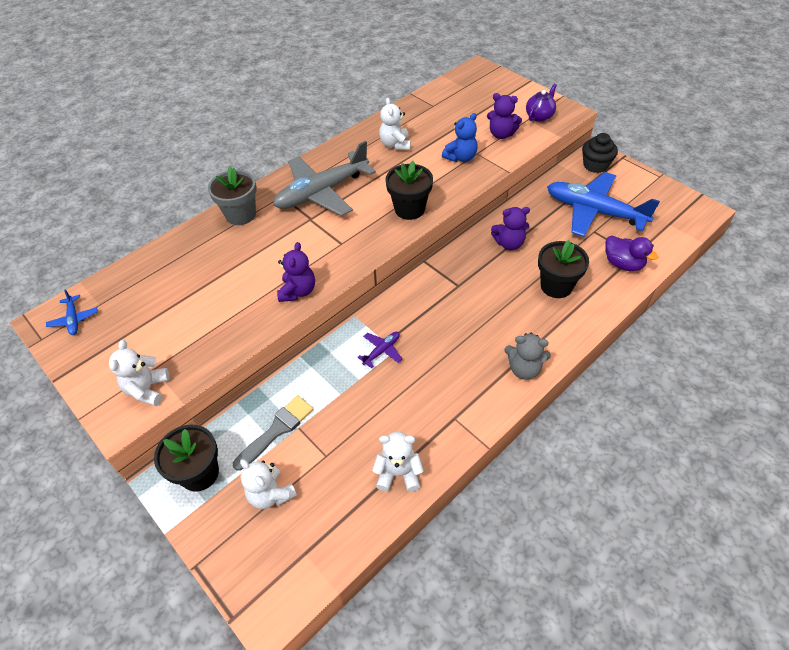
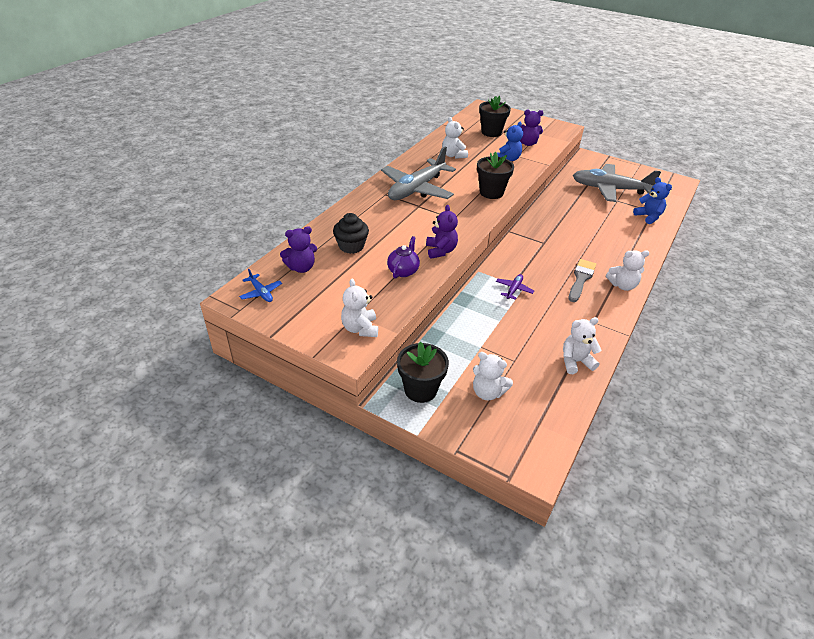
camera: 20 degrees left, 10 degrees down
grey flower pot [208,167,257,225] -> none
grey brush [233,395,313,471] -> grey brush moved to [568,259,596,302]
purple teddy bear [491,207,530,250] -> purple teddy bear moved to [280,226,317,273]
grey teddy bear [505,333,551,380] -> white teddy bear [606,250,649,291]
purple teapot [526,84,557,122] -> purple teapot moved to [387,236,420,279]
black flower pot [538,240,589,298] -> black flower pot moved to [479,96,511,137]
blue plane [547,172,660,237] -> grey plane [573,164,661,202]
black cupcake [582,133,618,173] -> black cupcake moved to [333,213,369,254]
purple duck [605,236,658,271] -> blue teddy bear [633,177,672,224]

